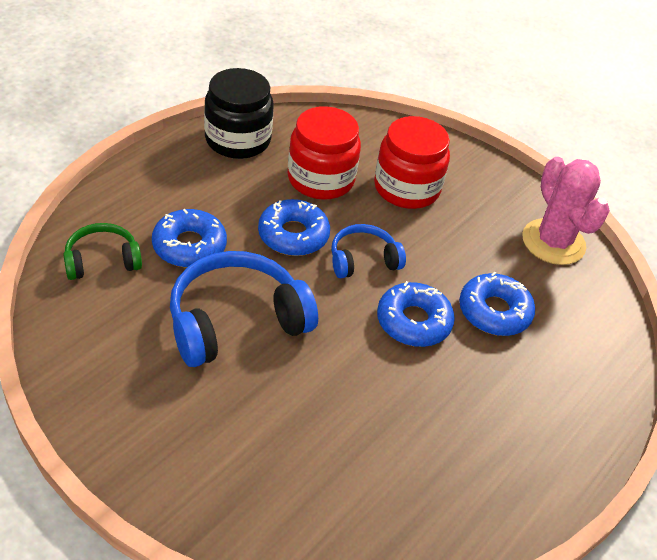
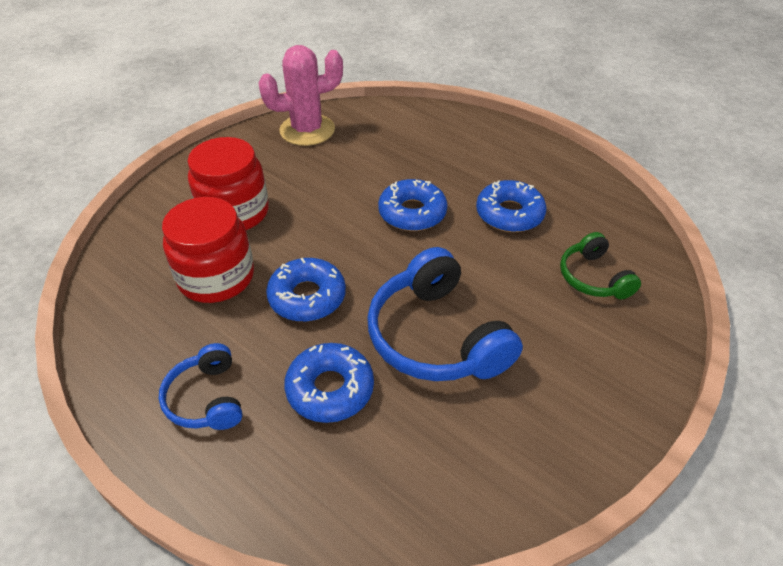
camera: 85 degrees left, 0 degrees up
green headphones [63,223,142,280] -> green headphones moved to [560,232,641,299]
black jar [204,68,274,159] -> none
blue headphones [331,224,406,278] -> blue headphones moved to [159,343,243,430]
blue donut [459,272,535,336] -> blue donut moved to [476,180,546,232]

